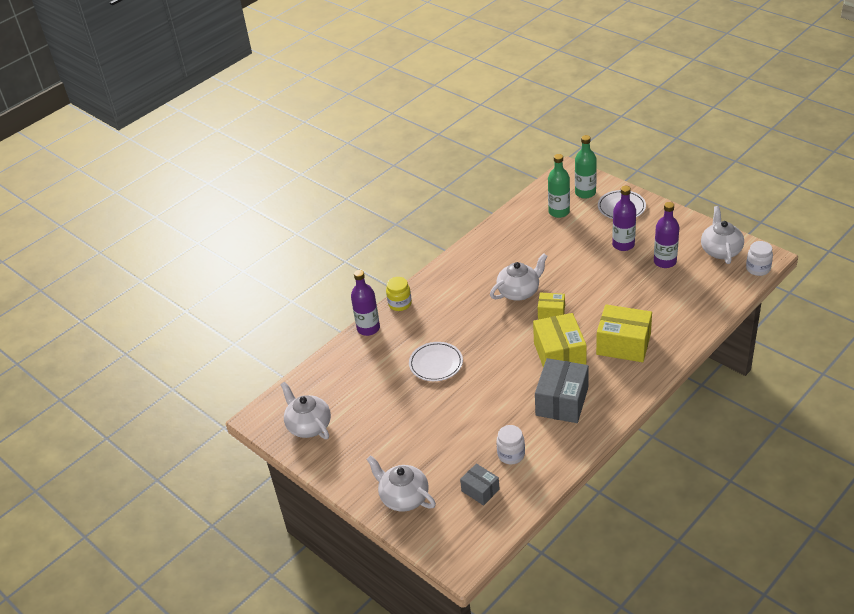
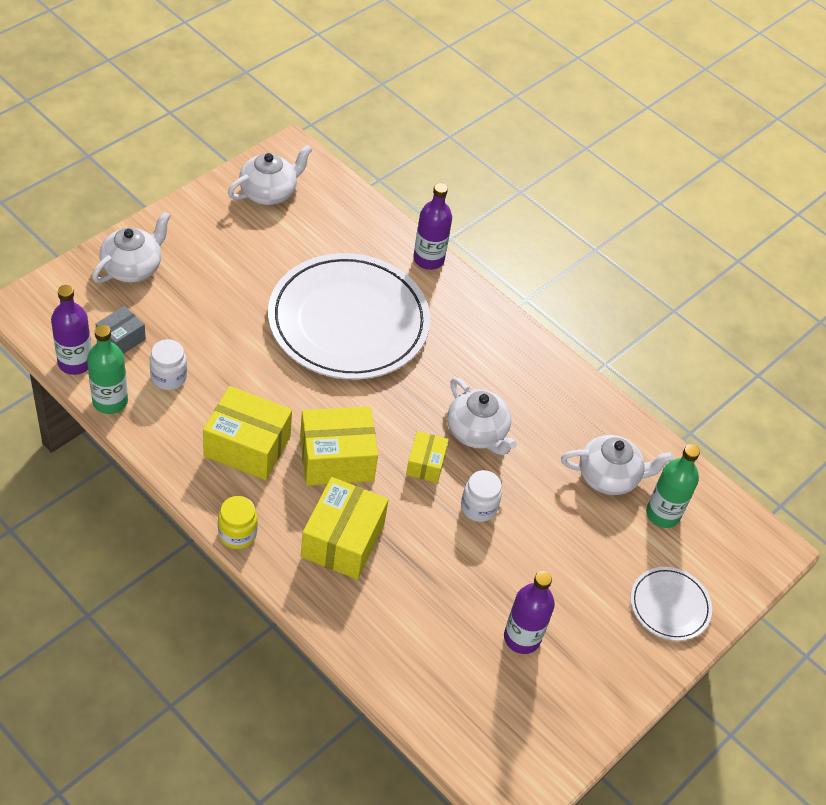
camera: 80 degrees right, 10 degrees up
yellow jar [386,277,412,311] -> yellow jar moved to [218,496,258,549]
white plate [409,342,463,381] -> white plate [268,253,430,380], size x2.20
grey box [535,358,589,423] -> yellow box [203,386,292,480]
green bottle [575,135,597,199] -> green bottle moved to [87,325,128,414]
purple bottle [612,186,636,251] -> purple bottle moved to [51,285,92,375]
white teapot [701,206,744,264] -> white teapot moved to [561,435,674,495]
white jar [746,241,773,276] -> white jar moved to [461,470,502,522]

